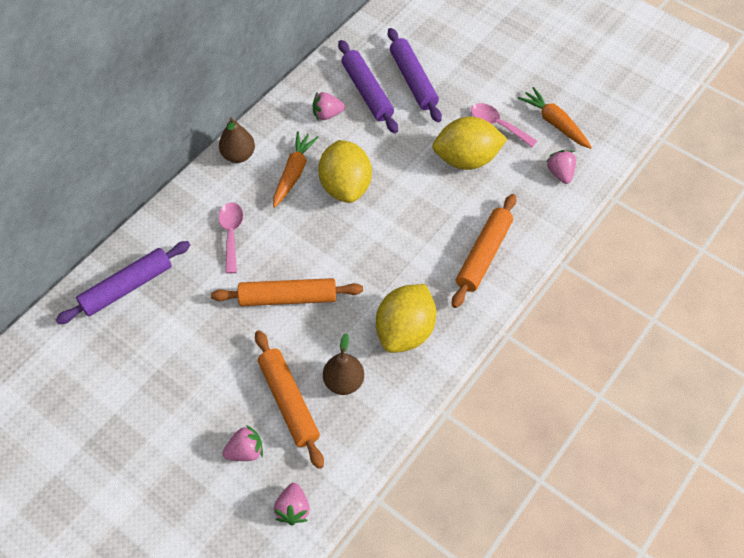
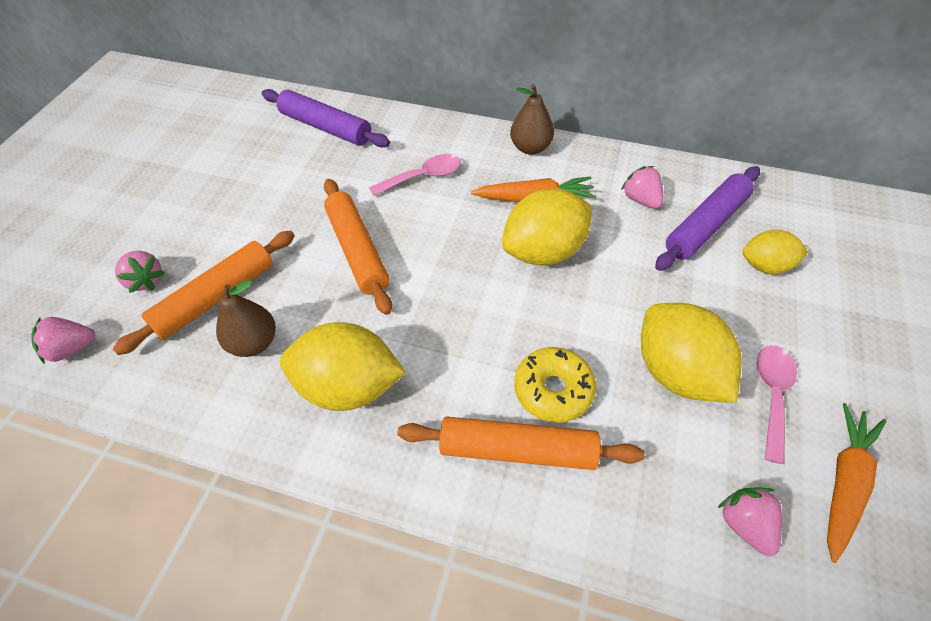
camera: 70 degrees right, 5 degrees down
purple rolling pin [388,28,442,122] -> yellow lemon [743,230,808,274]
pink strawberry [546,150,576,184] -> pink strawberry turned 75 degrees counterclockwise [718,487,782,556]
none -> yellow donut [514,347,596,423]

